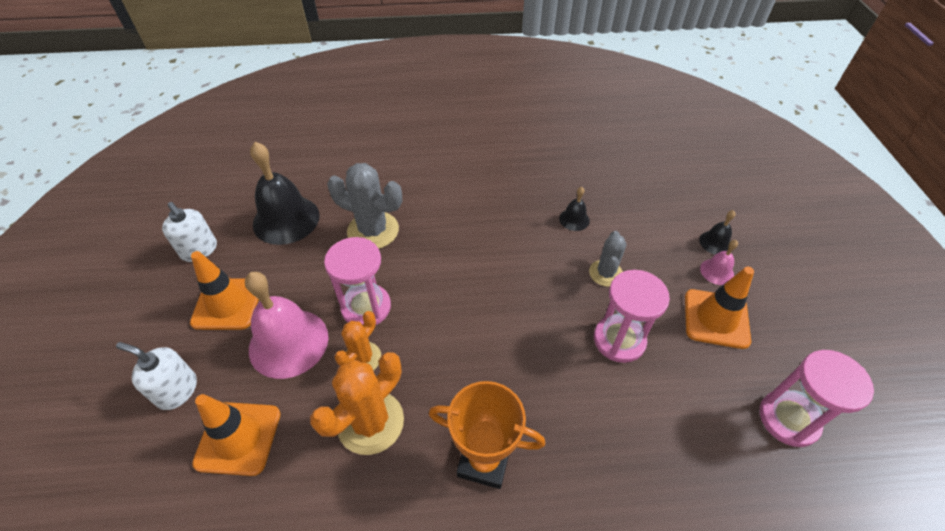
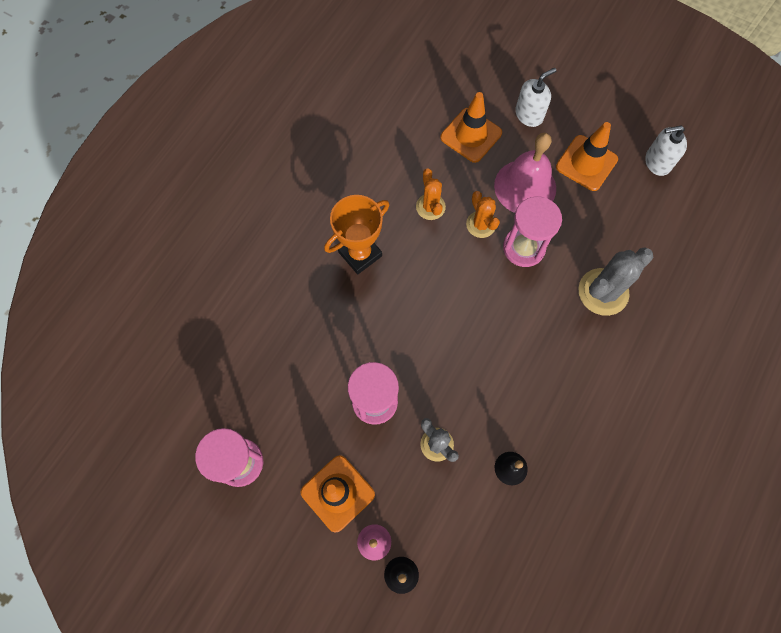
camera: 125 degrees right, 20 degrees up
black bell [250,142,320,245] -> none
orange cactus [310,352,404,455] -> orange cactus [416,169,446,220], size x0.61

